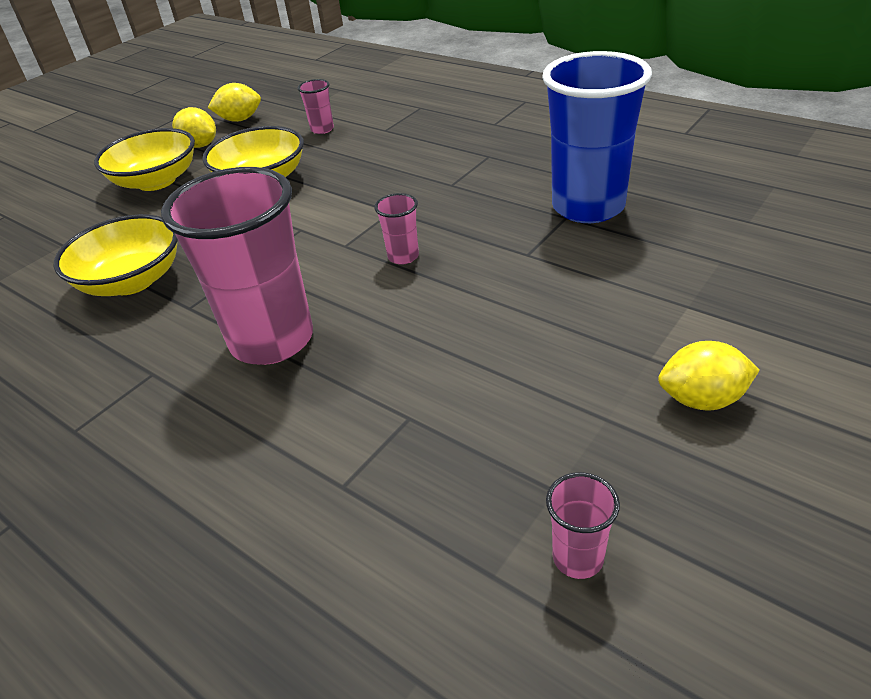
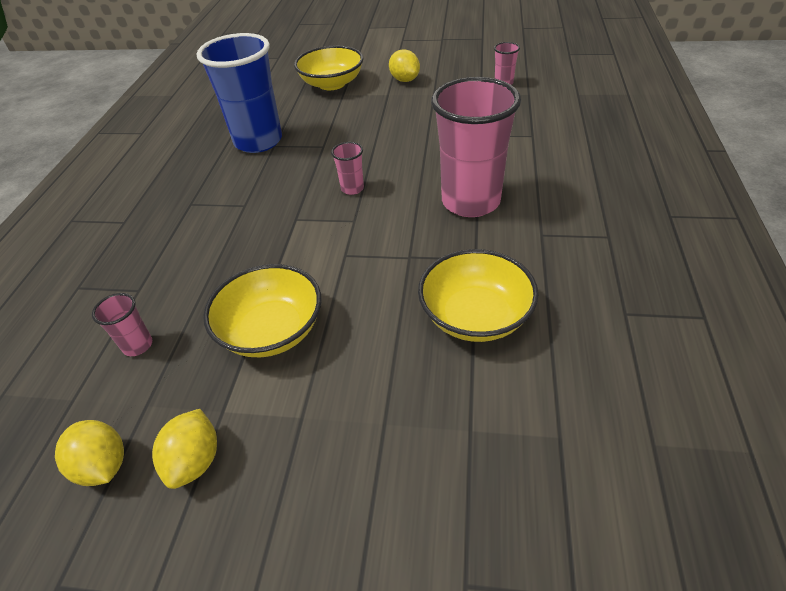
camera: 120 degrees left, 5 degrees up
yellow bowl [94,128,195,191] -> yellow bowl moved to [294,45,364,90]

